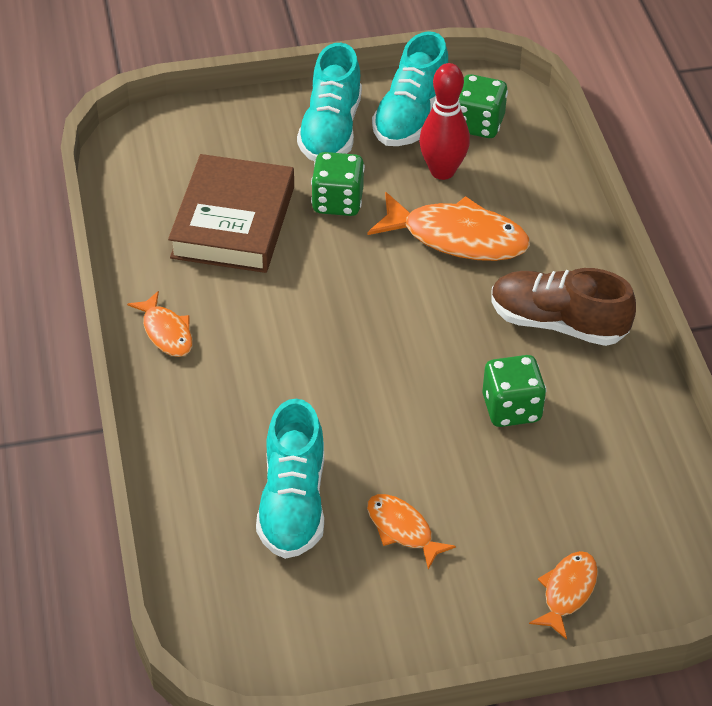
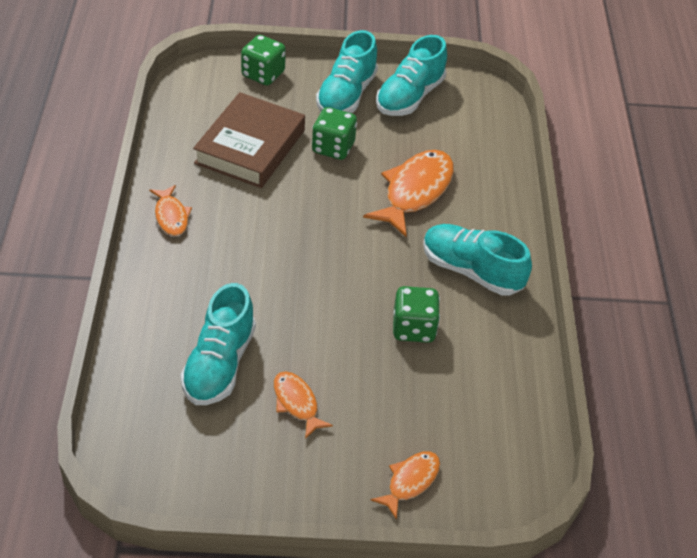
camera: 10 degrees right, 0 degrees up
orange fish [368,192,530,261] -> orange fish turned 90 degrees counterclockwise [363,150,454,237]
red bowling pin [419,63,470,180] -> none
green dice [459,74,508,138] -> green dice moved to [241,35,286,85]
brown shoe [491,268,636,346] -> turquoise shoe [423,224,532,295]

